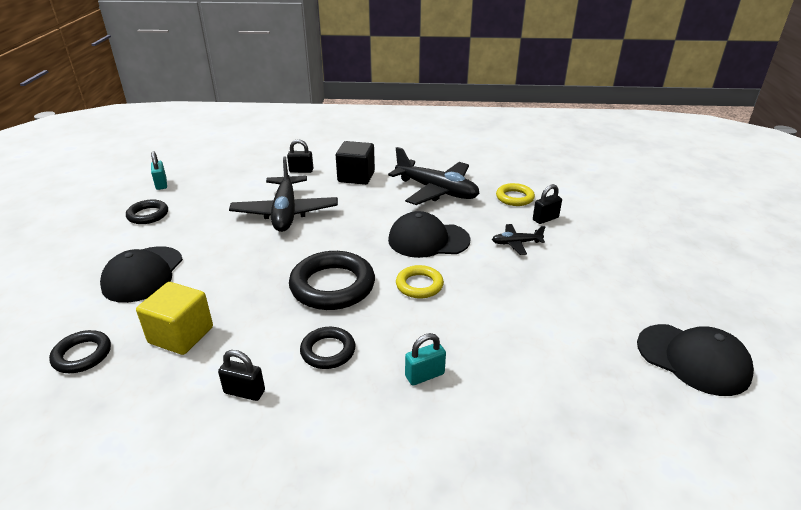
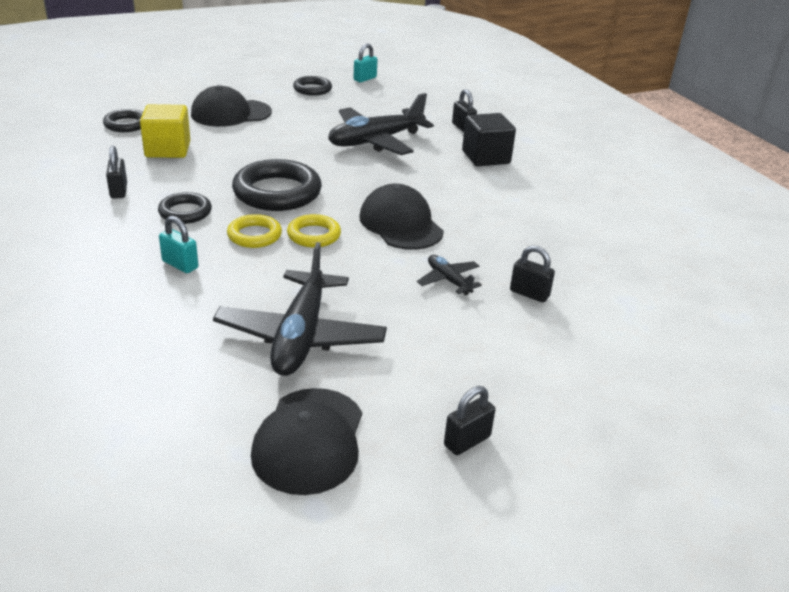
camera: 60 degrees right, 0 degrees up
black plane [388,147,480,205] -> black plane moved to [213,242,387,376]
yellow ring [496,183,535,206] -> yellow ring moved to [227,214,282,248]
none -> black padlock [444,386,495,455]

